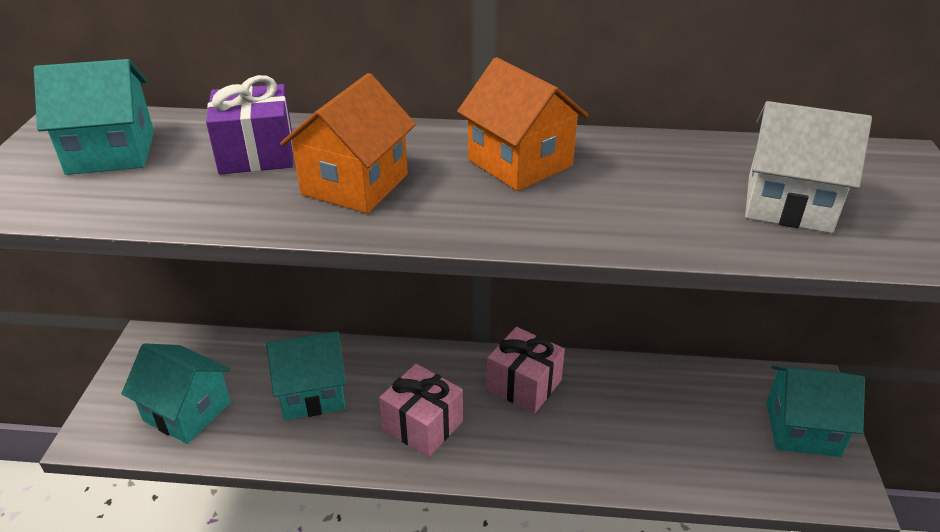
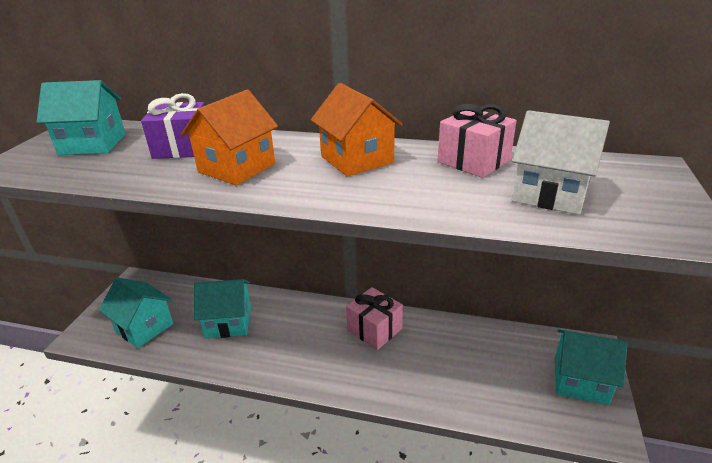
camera: 10 degrees right, 5 degrees down
pink gift [379,364,463,457] -> pink gift moved to [438,104,517,178]

